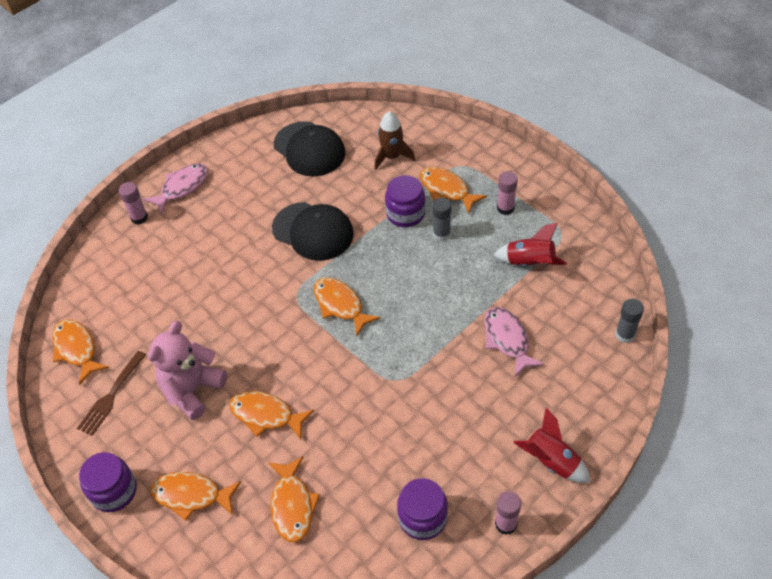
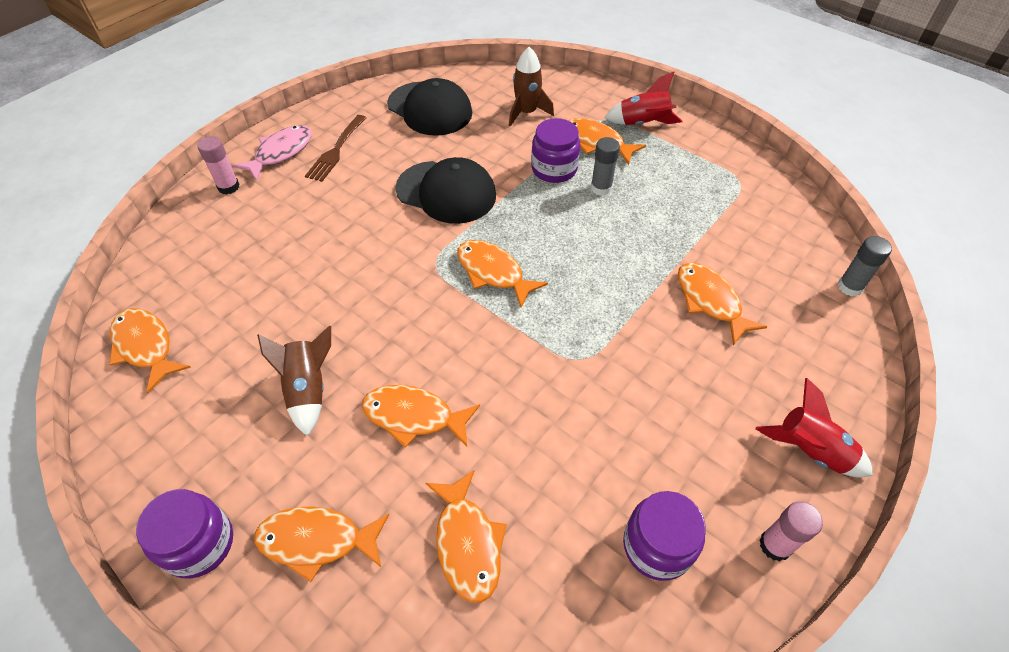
camera: 10 degrees left, 0 degrees up
brown fork [77,351,146,436] -> brown fork moved to [305,115,366,182]
pink teddy bear [148,321,227,420] -> brown rocket [257,326,331,437]
pink fish [484,307,545,378] -> orange fish [678,263,767,345]
red rocket [494,222,567,266] -> red rocket moved to [604,72,682,125]
pink glue stick [497,171,518,215] -> none

